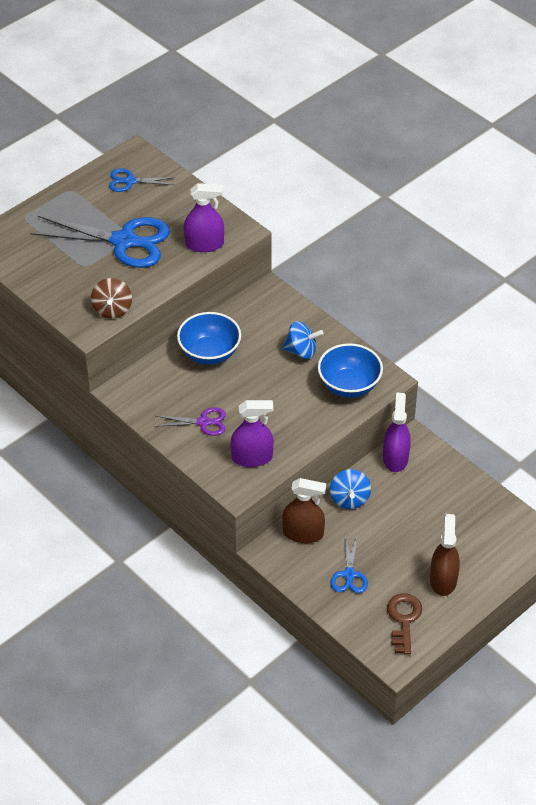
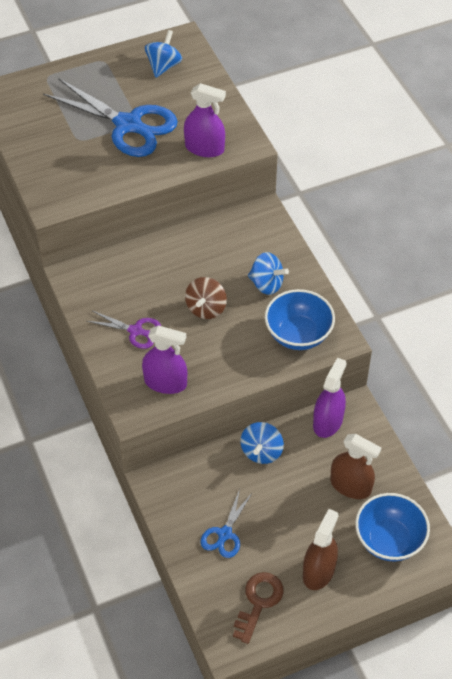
camera: 20 degrees right, 5 degrees up
brown spinning top [91,278,132,319] -> brown spinning top moved to [185,277,227,319]
blue scissors [109,168,175,192] -> blue spinning top [145,30,182,78]
blue bowl [177,312,241,365] -> blue bowl moved to [355,493,430,561]
brown spray bottle [282,478,326,543] -> brown spray bottle moved to [330,434,381,499]

